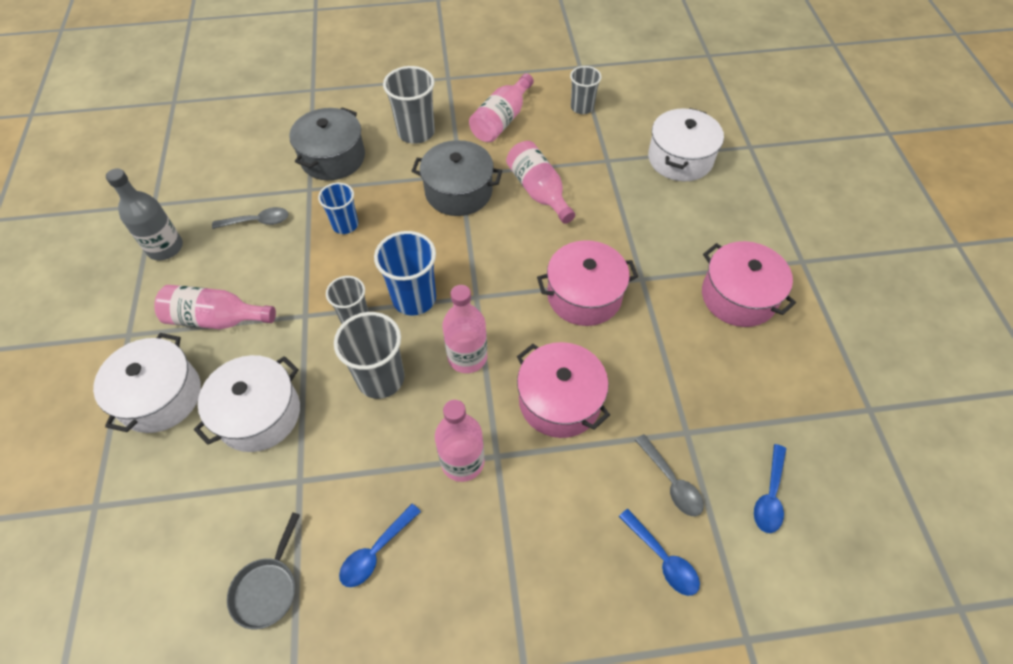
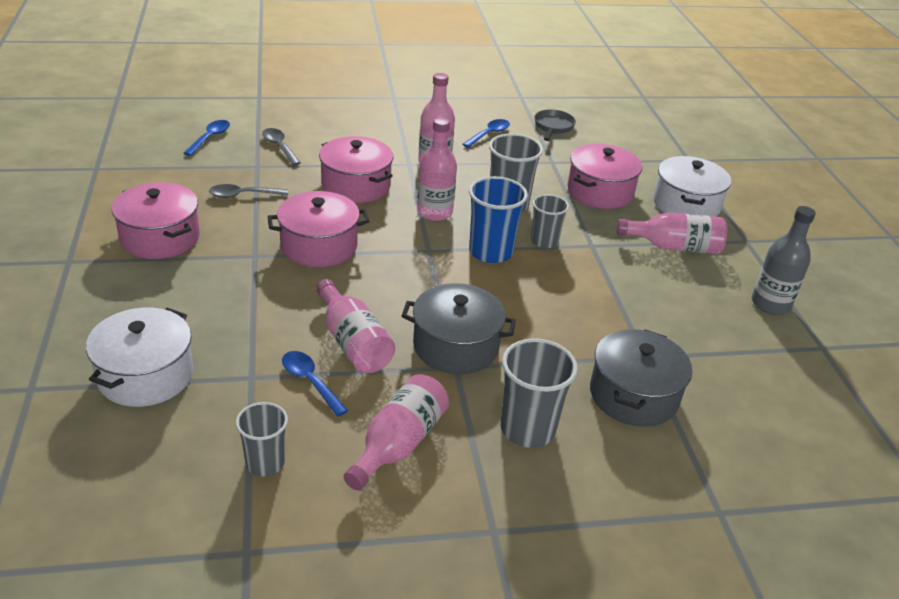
camera: 175 degrees right, 20 degrees down
white pot [194,355,300,452] -> pink pot [567,144,642,209]
grey spoon [212,207,288,229] -> grey spoon moved to [209,184,288,198]
blue cup [318,183,358,234] -> none
blue spoon [619,509,700,596] -> blue spoon moved to [282,351,348,417]

